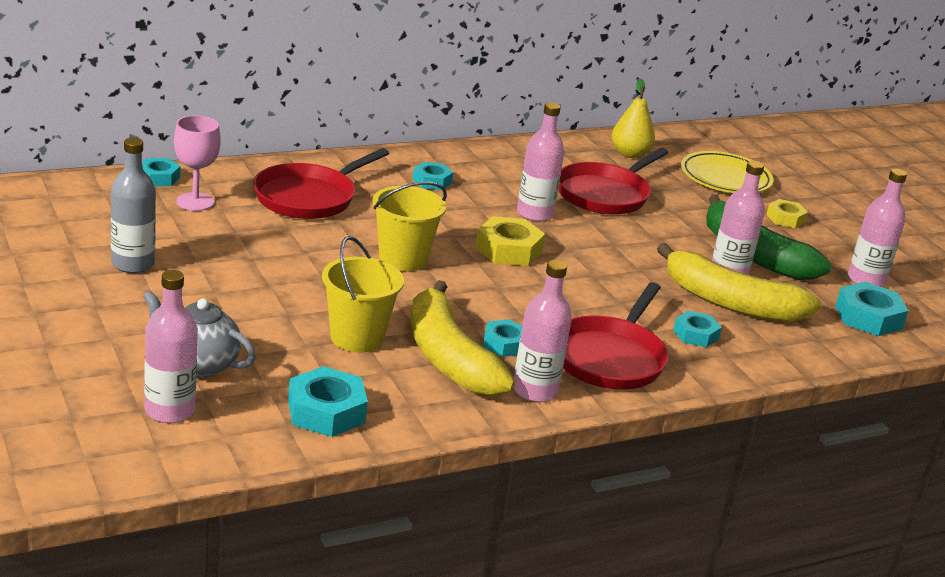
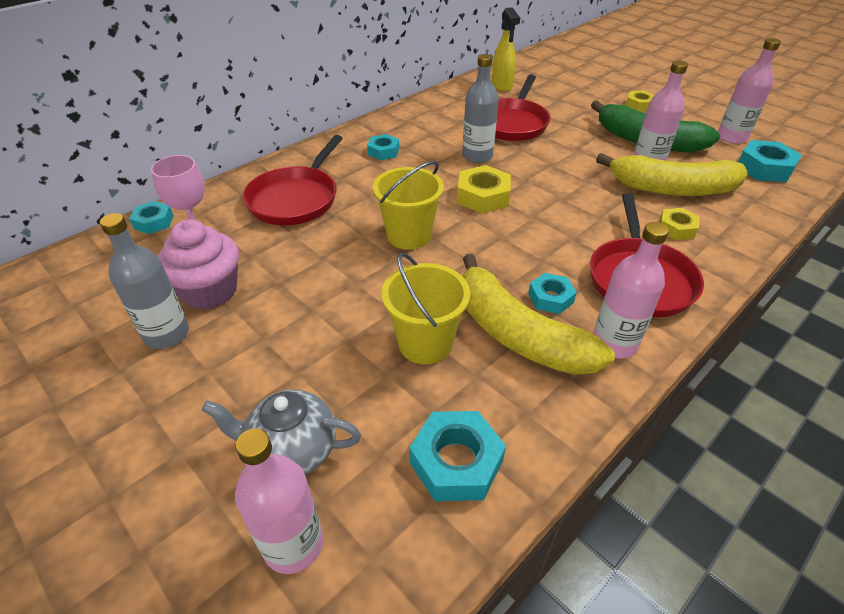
camera: 15 degrees left, 15 degrees up
pink bottle [517,102,564,222] -> grey bottle [462,54,499,163]
yellow pear [612,78,655,158] -> yellow spray bottle [492,7,520,92]
turquoise nut [673,311,722,347] -> yellow nut [659,208,700,240]
yellow plate [681,151,774,193] -> none
none -> pink cupcake [157,219,239,310]

